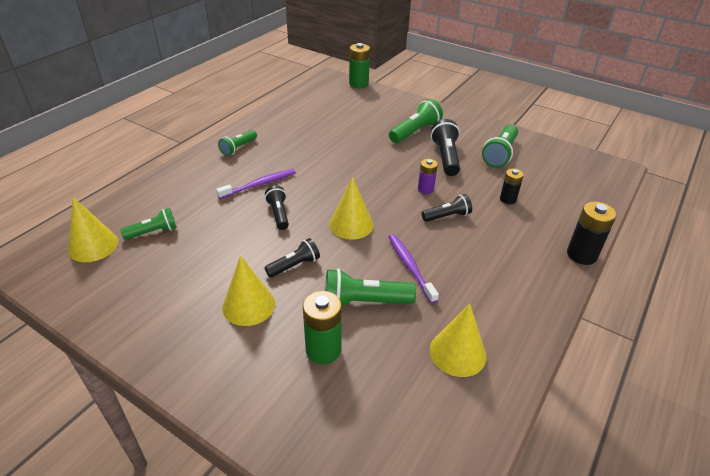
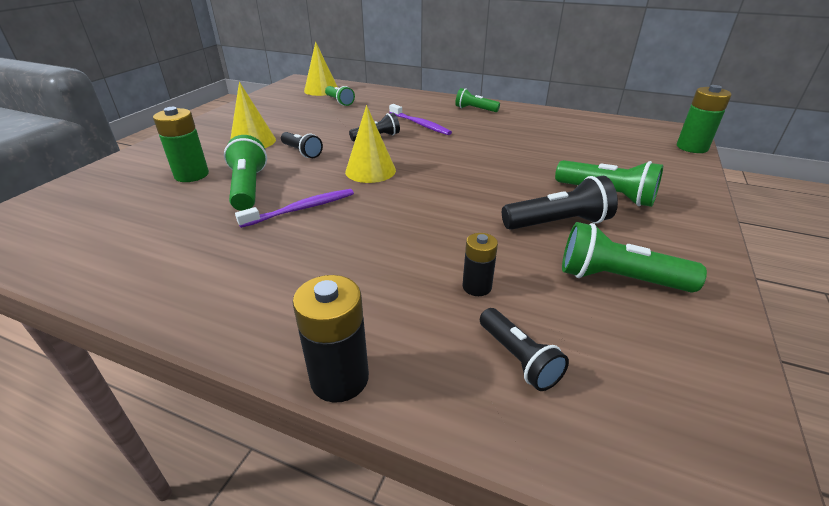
camera: 80 degrees right, 5 degrees down
purple battery [418,159,438,194] -> none
black flashlight [422,194,472,222] -> black flashlight moved to [480,308,569,391]
yellow cone [430,304,486,377] -> none

